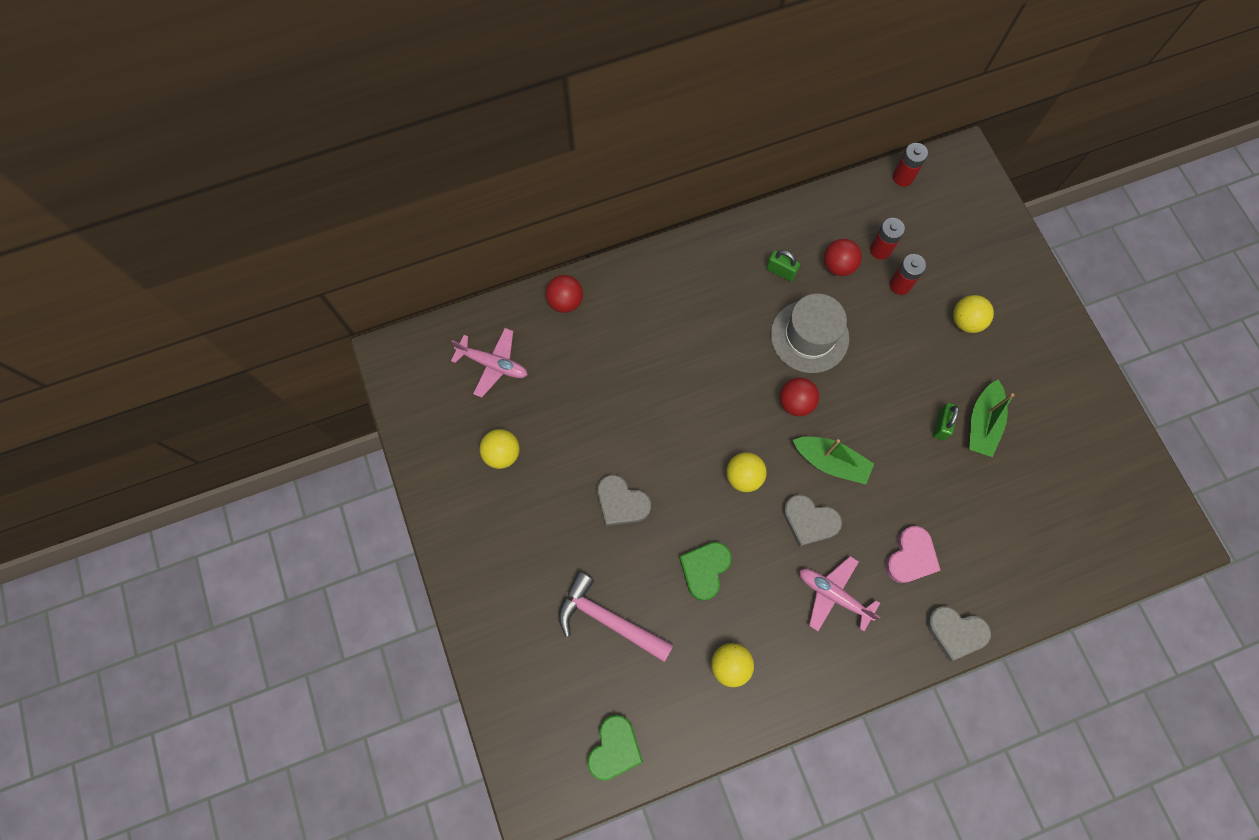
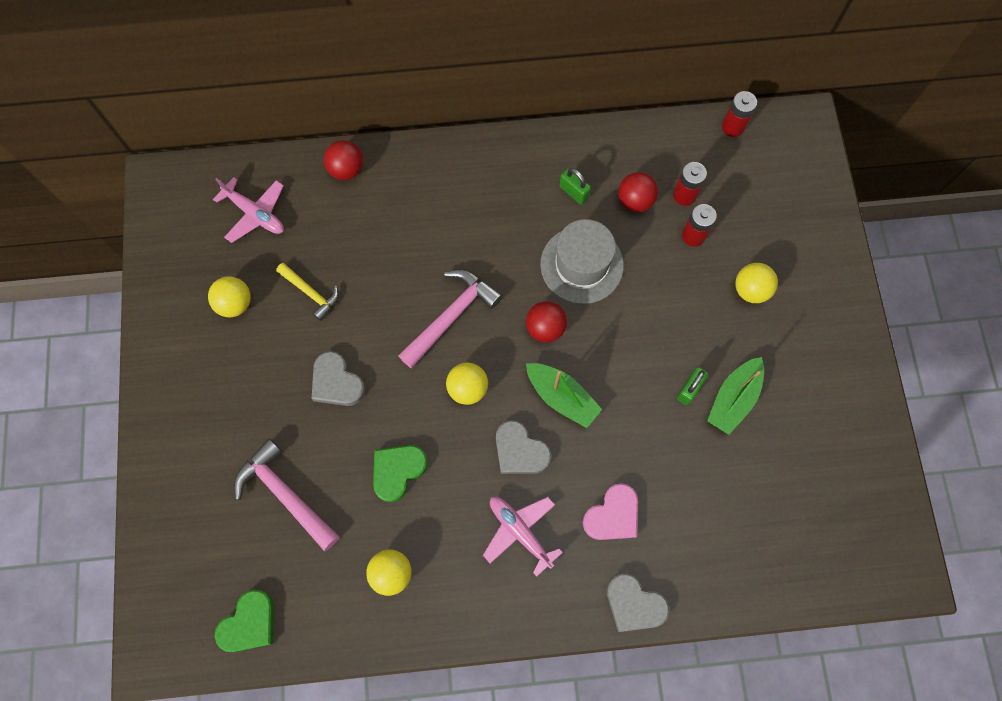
camera: 15 degrees right, 0 degrees up
none -> yellow hammer [276,263,339,321]
none -> pink hammer [398,269,503,368]

